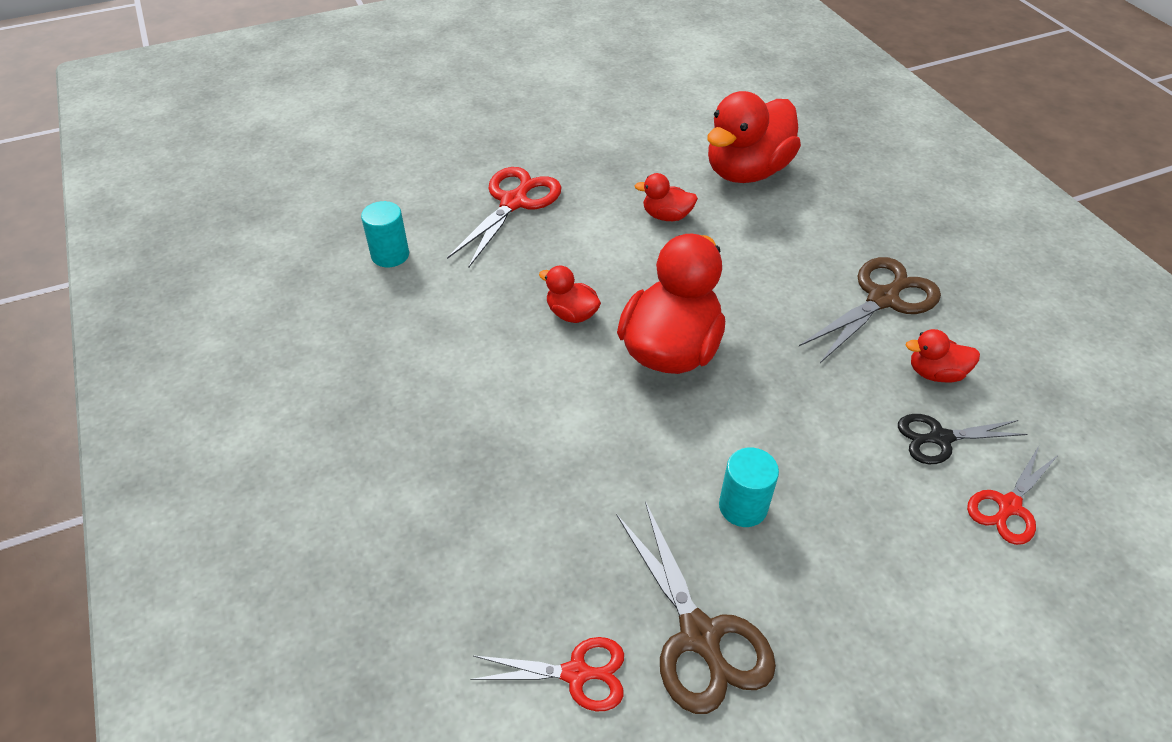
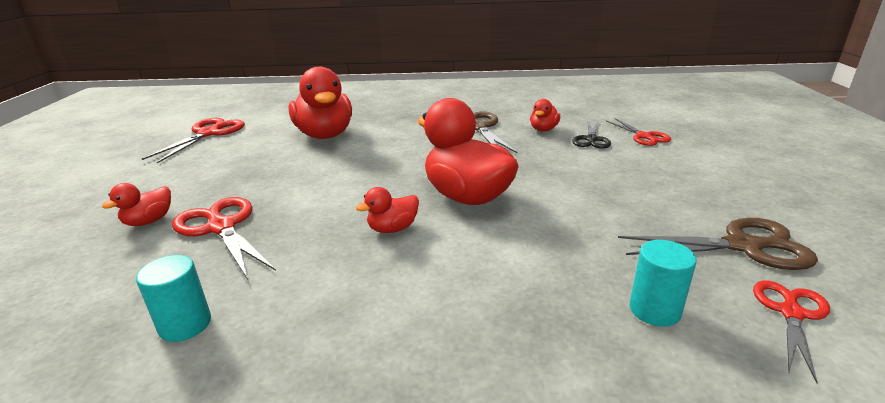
camera: 65 degrees left, 20 degrees down
red duck [635,173,698,221] -> red duck moved to [102,183,171,226]
turquoise cylinder [719,447,779,527] -> turquoise cylinder moved to [629,240,697,327]
none -> red scissors [142,118,245,163]

